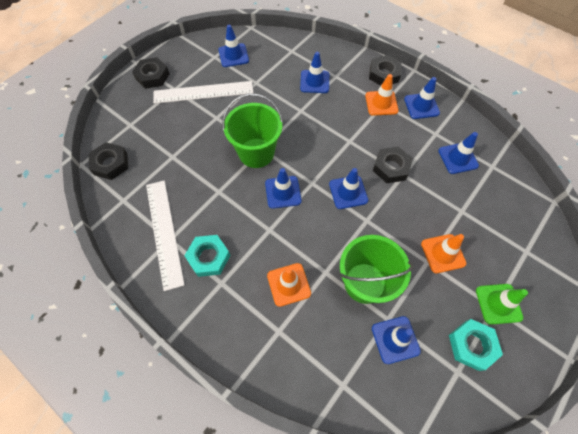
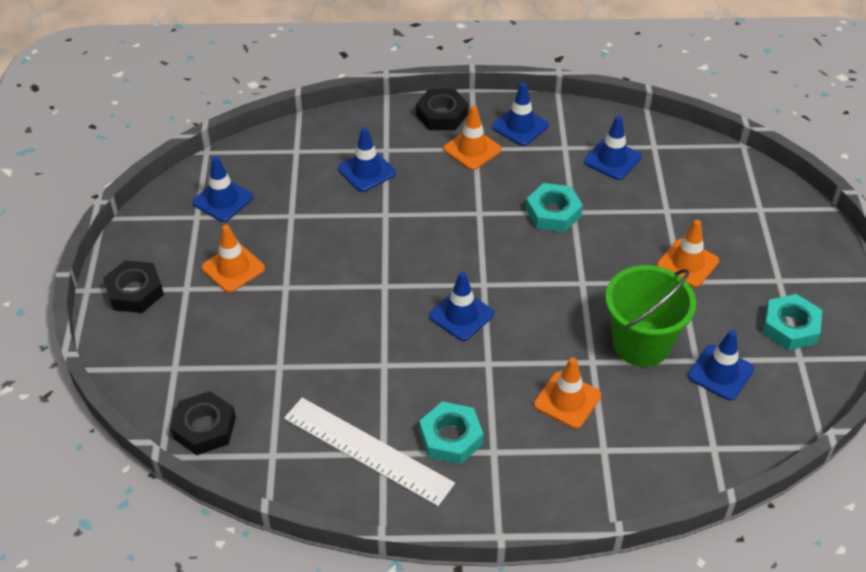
camera: 40 degrees left, 15 degrees down
white ruler [153,81,253,104] -> orange traffic cone [202,225,265,293]
green bucket [222,93,283,168] -> none
blue traffic cone [329,168,368,209] -> none
black nut [373,146,413,183] -> turquoise nut [526,183,583,232]
green traffic cone [476,284,528,325] -> none

